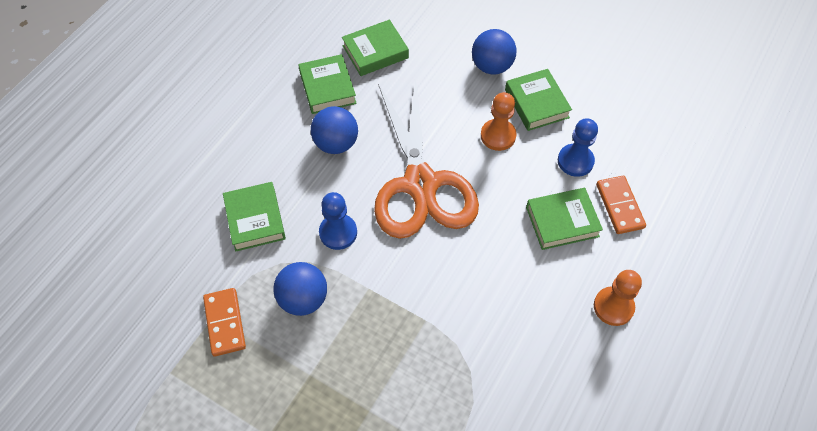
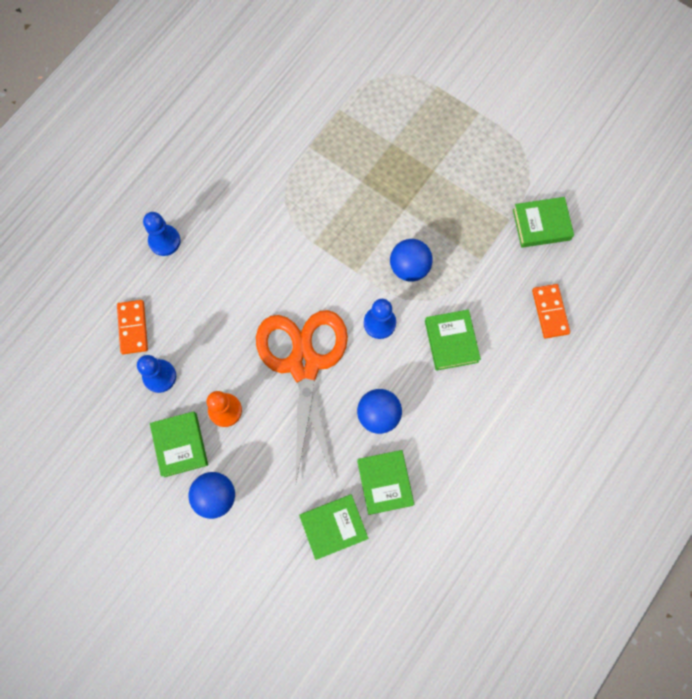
camera: 175 degrees left, 15 degrees up
orange domino [203,288,246,356] -> orange domino moved to [532,284,570,338]
green book [526,188,603,250] -> green book moved to [513,197,574,248]
orange pawn [594,270,642,326] -> blue pawn [143,212,181,256]

